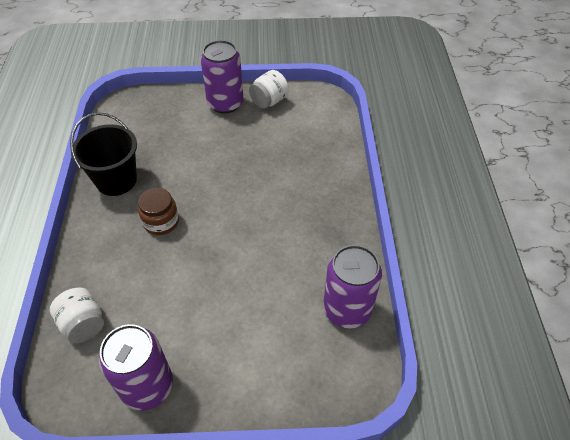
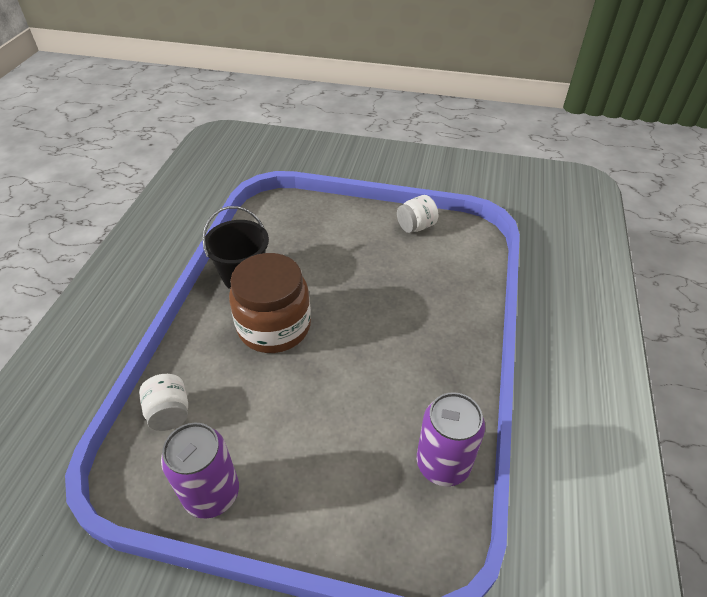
camera: 15 degrees right, 5 degrees down
brown jar [138,188,179,235] -> brown jar [229,253,311,353], size x1.97
purple can [201,40,243,114] -> none

